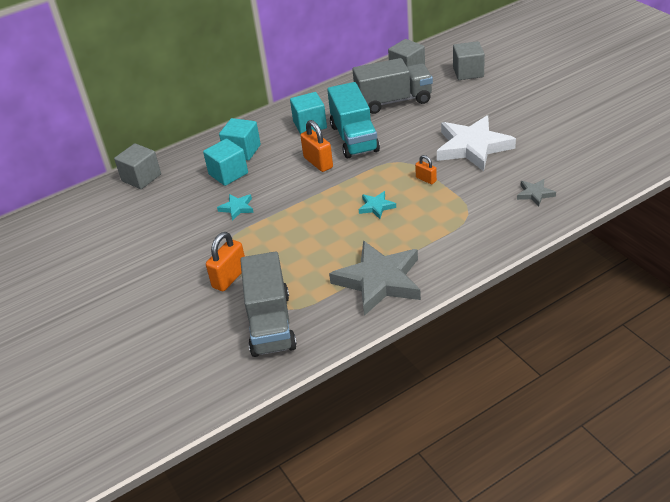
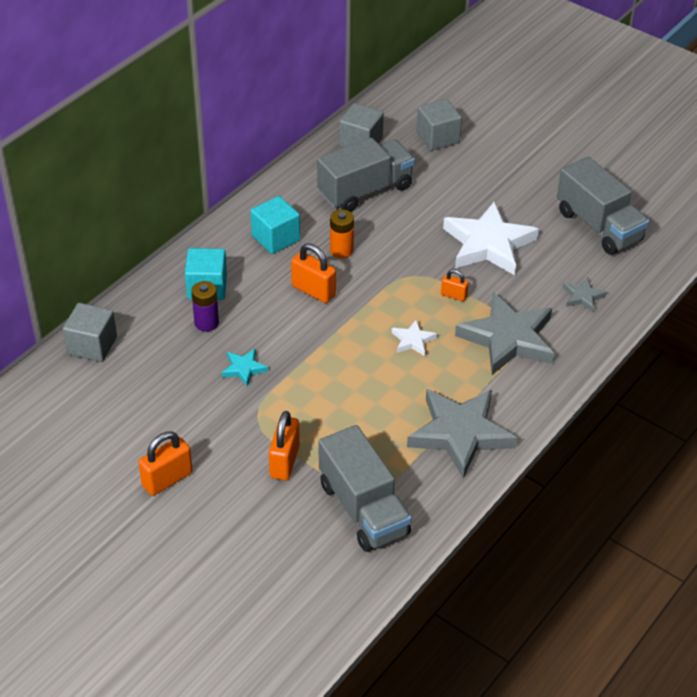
camera: 25 degrees left, 5 degrees up
turquoise cube [203,139,248,186] -> purple battery [191,281,219,332]
turquoise truck [327,82,380,158] -> orange battery [330,209,354,258]
turquoise star [359,191,396,219] -> white star [392,320,437,356]
none -> orange padlock [138,431,192,496]
none -> grey star [455,292,554,375]
none -> grey truck [557,156,649,255]

